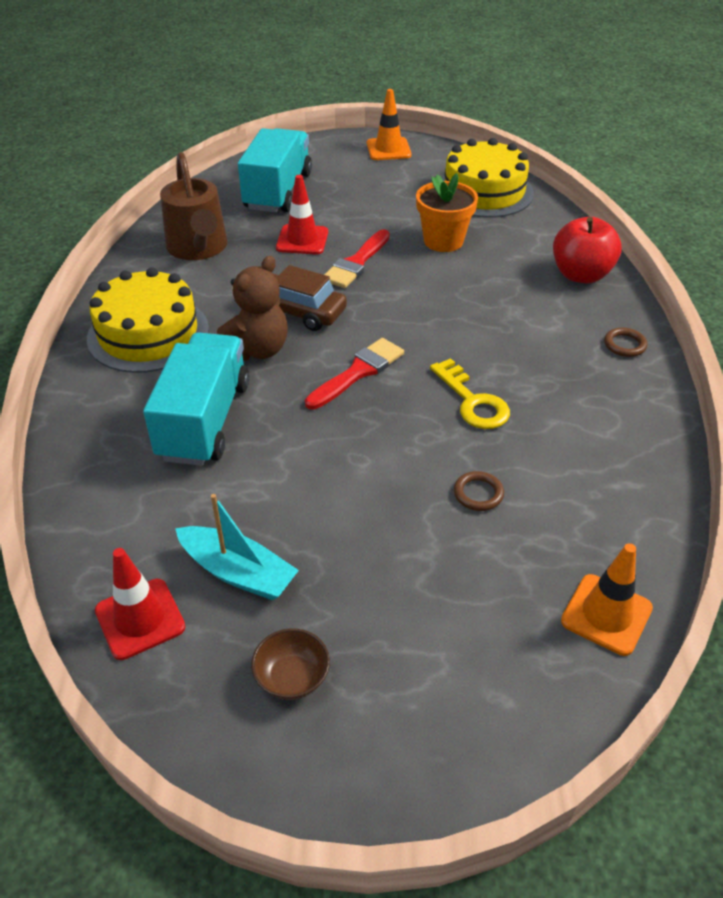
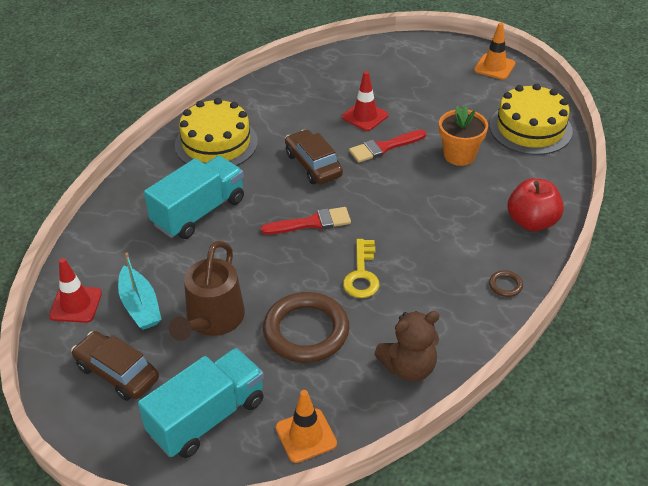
camera: 35 degrees right, 0 degrees up
brown watering can [160,152,228,260] -> brown watering can moved to [169,241,245,341]
brown teddy bear [217,256,288,361] -> brown teddy bear moved to [374,311,440,382]
turquoise truck [238,128,312,212] -> turquoise truck moved to [138,348,264,458]
brown bowl [251,628,330,700] -> brown car [71,331,159,401]
brown ring [454,471,504,511] -> brown ring [263,292,349,363], size x2.45

